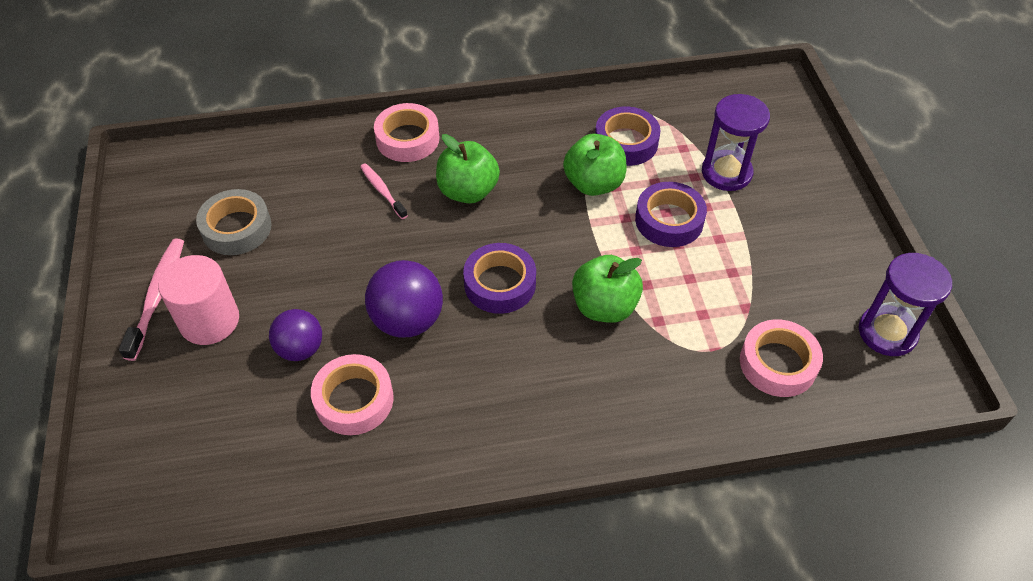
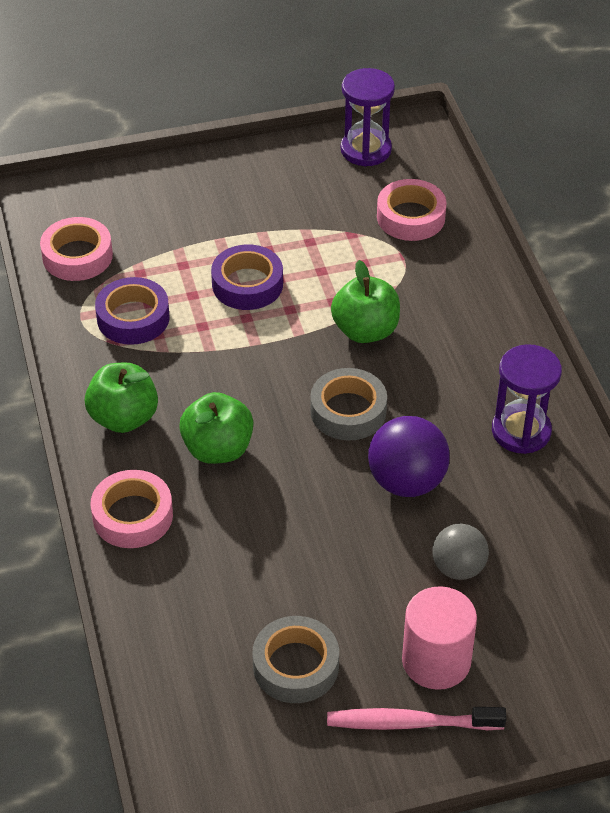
camera: 95 degrees left, 5 degrees down
purple ball [269,309,322,361] -> grey ball [432,524,489,580]
pink tape [311,354,394,435] -> pink tape moved to [40,217,113,281]
pink toothbrush [360,163,408,219] -> none
purple tape [463,243,536,314] -> grey tape [310,368,387,441]
green apple [563,134,627,196] -> green apple moved to [85,363,158,433]
purple hourglass [702,94,770,191] -> purple hourglass moved to [492,344,562,454]

